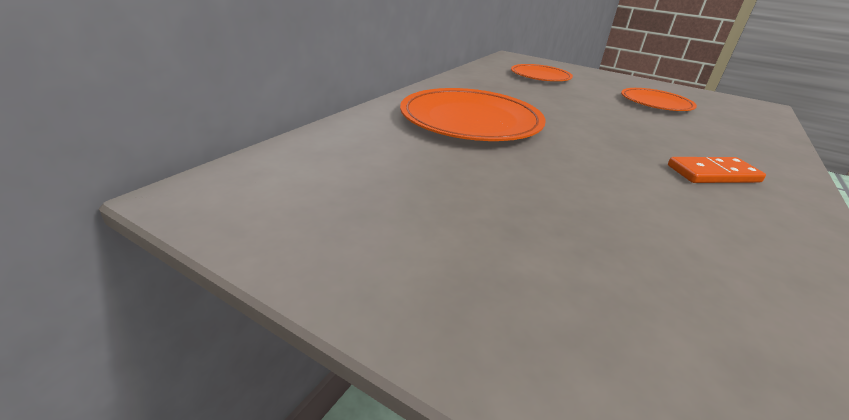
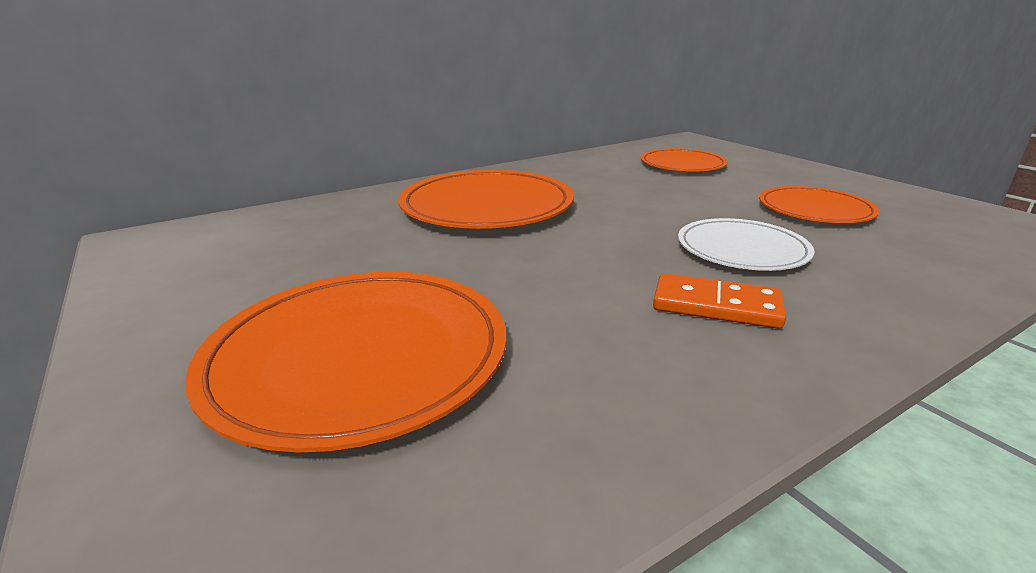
camera: 30 degrees right, 5 degrees down
none -> orange plate [185,271,507,453]
none -> white plate [678,218,815,271]

